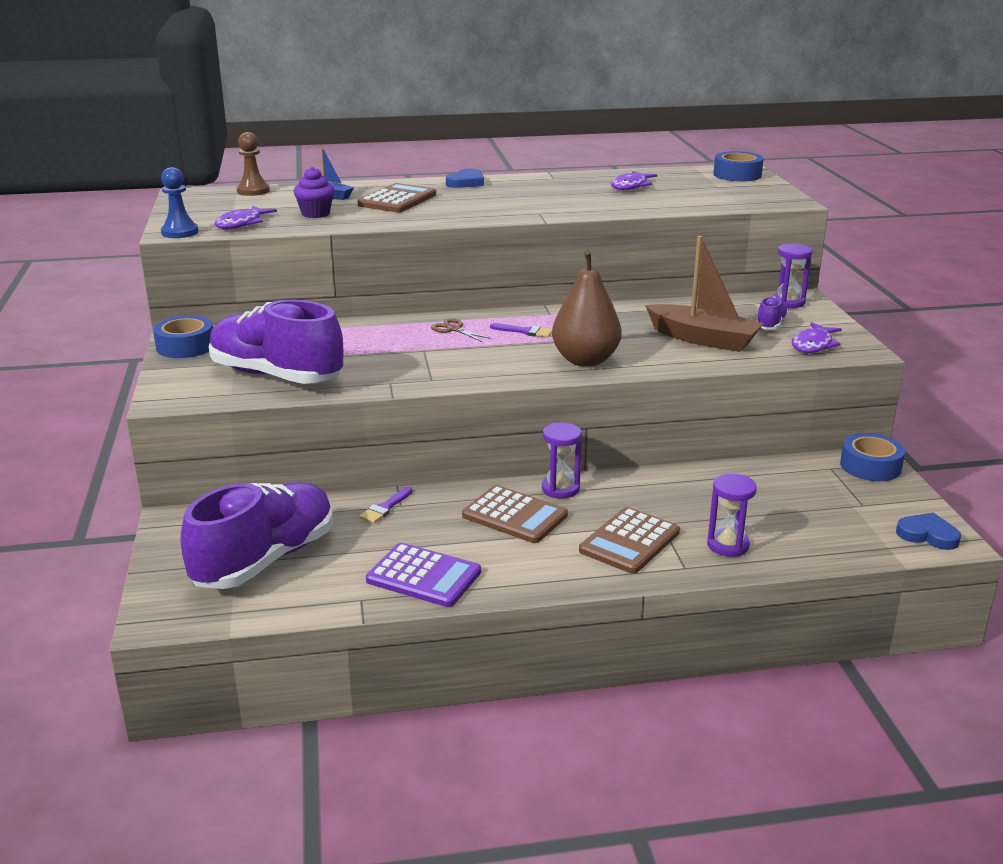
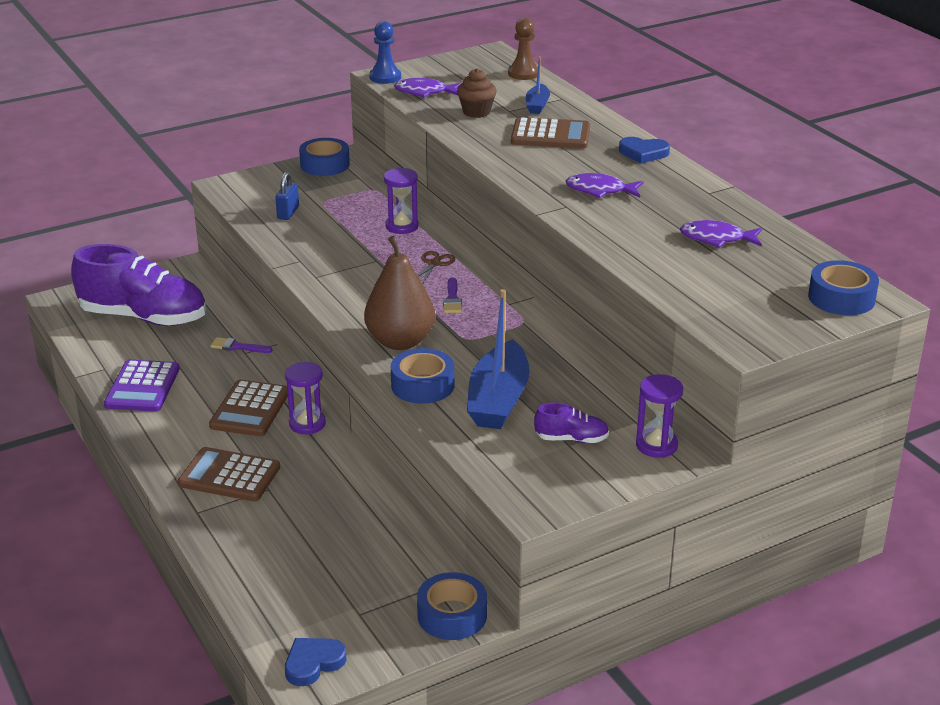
camera: 70 degrees right, 5 degrees up
purple shoe [209,300,343,384] -> blue padlock [275,172,299,220]
purple cupcake [293,167,335,218] -> brown cupcake [457,68,497,118]
brown boat [645,236,764,352] -> blue boat [467,289,530,429]
purple hourglass [707,474,757,557] -> purple hourglass moved to [384,168,419,234]
purple fish [792,322,842,353] -> purple fish moved to [566,173,644,198]
blue heart [896,512,961,550] -> blue heart turned 135 degrees counterclockwise [285,638,346,686]
none -> blue tape [391,348,454,404]

